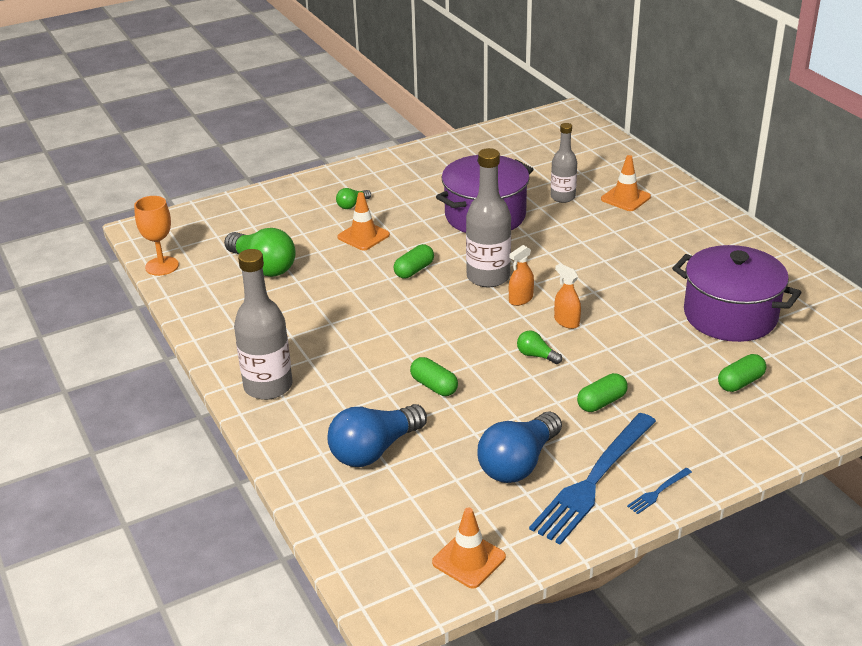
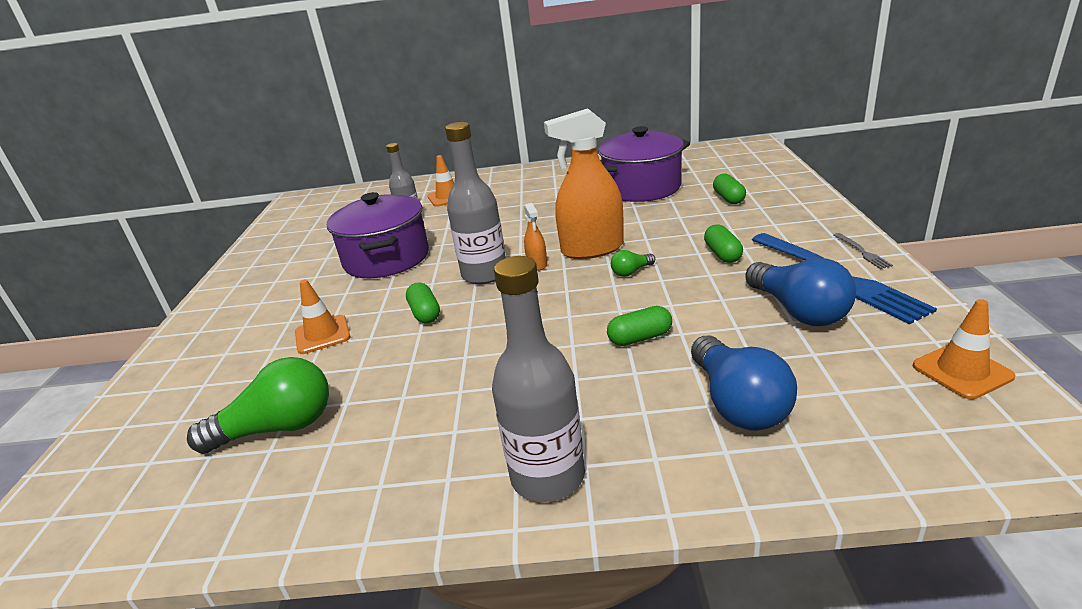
camera: 60 degrees left, 5 degrees down
orange goblet [134,196,179,276] -> none
green light bulb [336,188,371,209] -> none
orange spray bottle [554,264,581,329] -> orange spray bottle [544,108,624,259], size x2.18
blue fork [627,468,692,514] -> grey fork [833,233,893,269]

